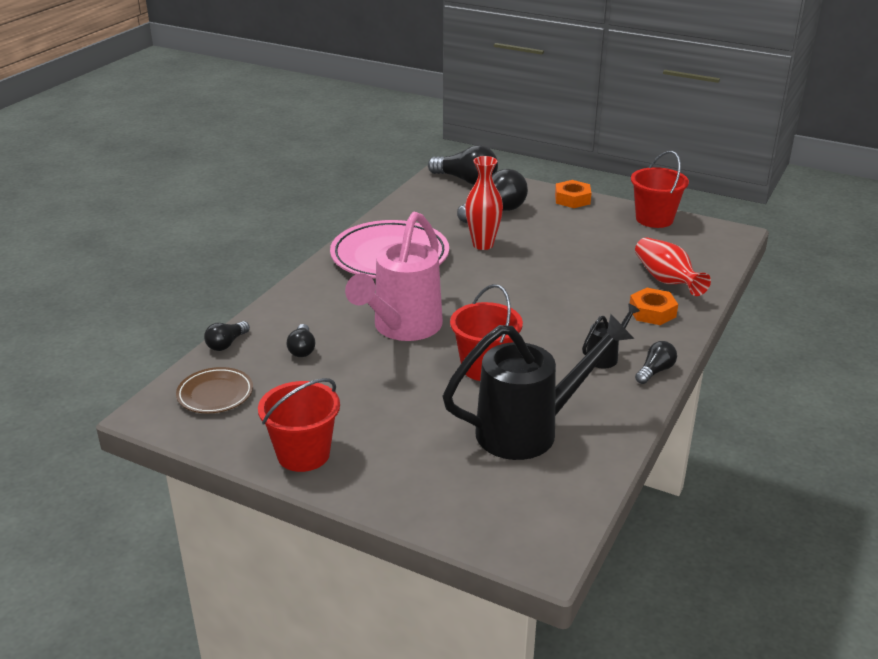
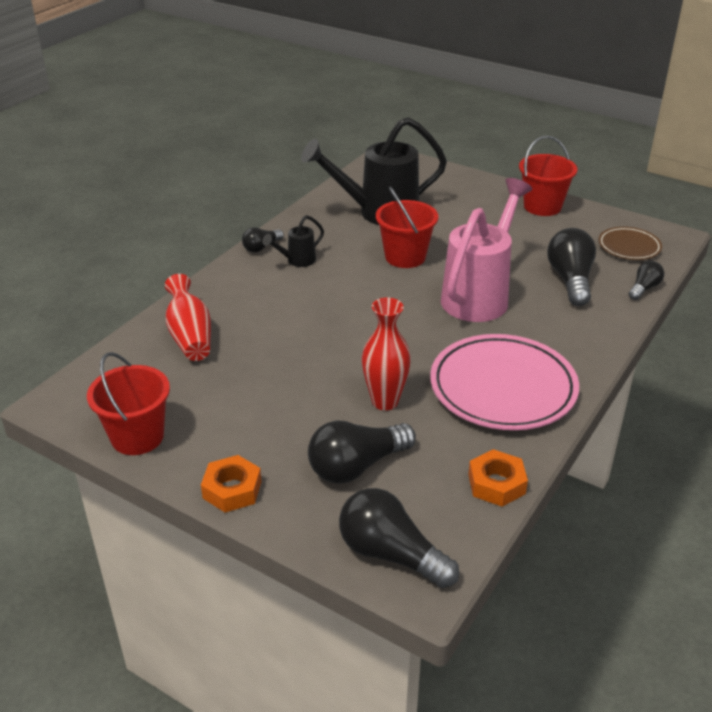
camera: 175 degrees left, 5 degrees up
black light bulb [287,324,315,357] -> black light bulb [547,228,596,306], size x1.83
orange nut [630,288,678,325] -> orange nut moved to [468,449,528,507]

